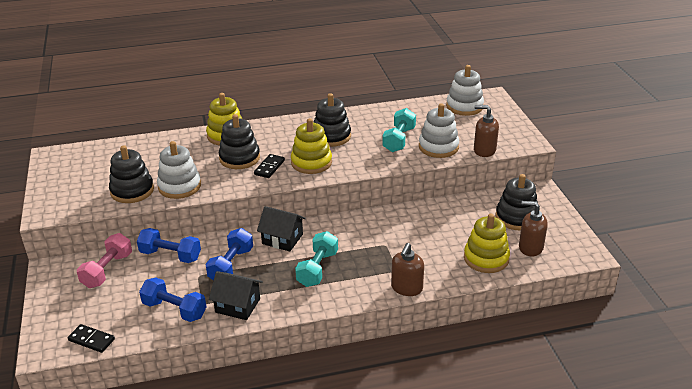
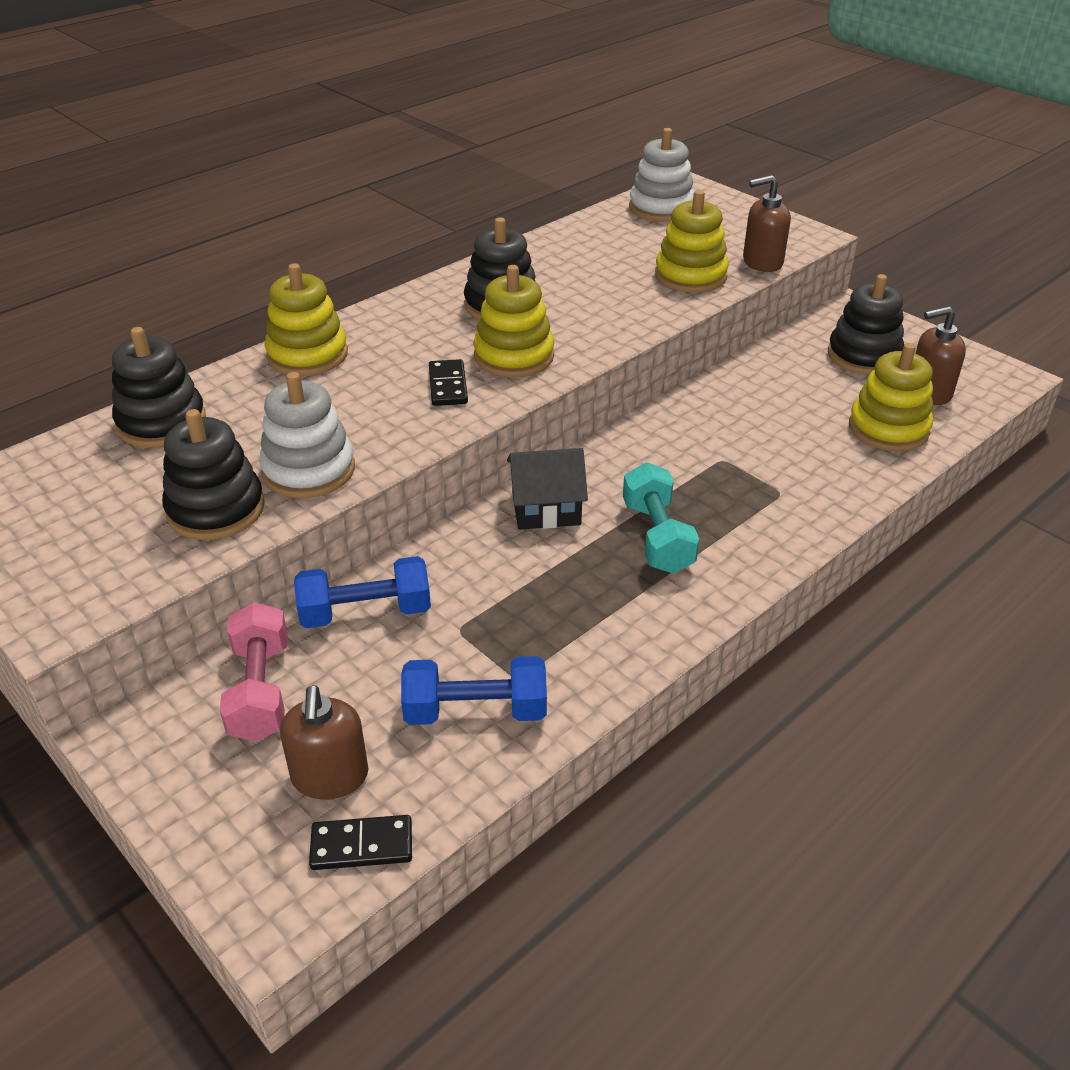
camera: 30 degrees left, 5 degrees up
blue dumbbell [206,228,253,281] -> none
black house [209,271,263,320] -> none
black stacking toy [219,114,260,169] -> black stacking toy moved to [112,327,206,448]
turquoise dumbbell [382,108,416,152] -> none
brown soap dispenser [391,243,424,296] -> brown soap dispenser moved to [280,685,368,799]
white stacking toy [419,103,459,158] -> yellow stacking toy [655,190,729,293]

